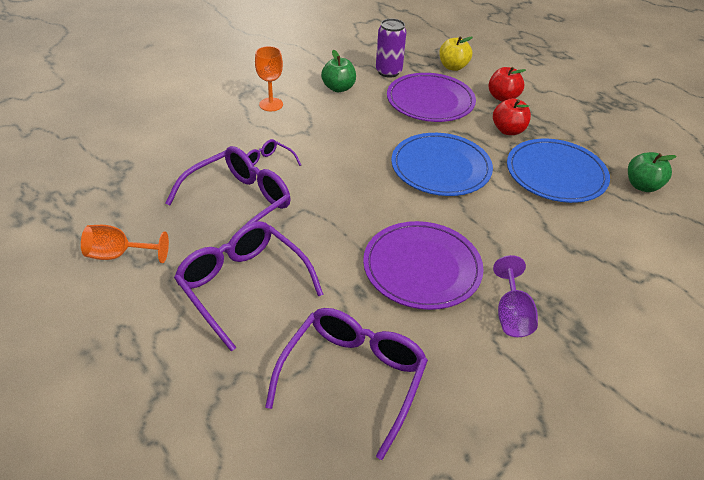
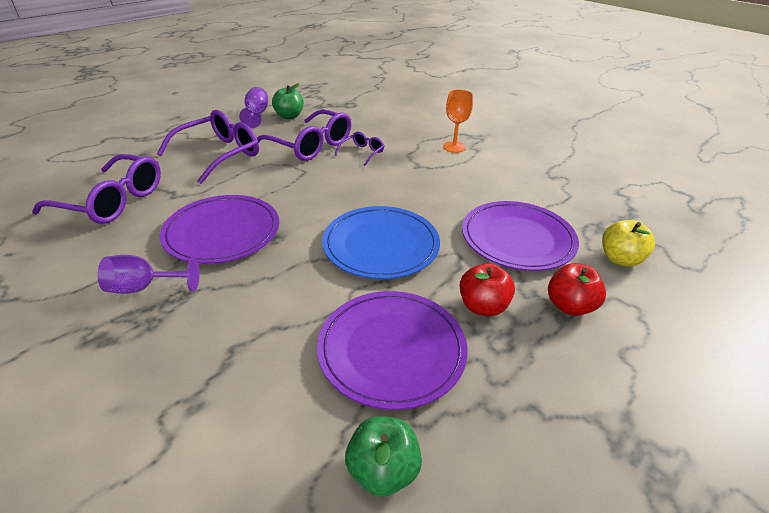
camera: 85 degrees right, 5 degrees down
orange goblet [81,225,169,263] -> purple goblet [239,87,268,128]
green apple [321,49,356,92] -> green apple moved to [272,83,304,119]
purple can [376,19,406,78] -> none
blue plate [507,139,610,203] -> purple plate [317,291,468,410]

